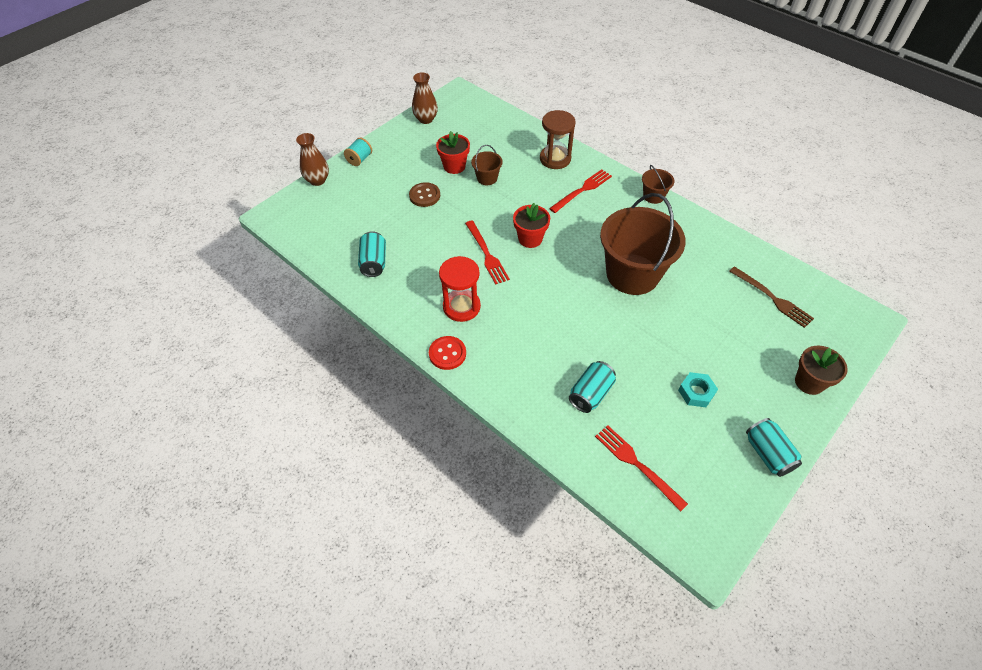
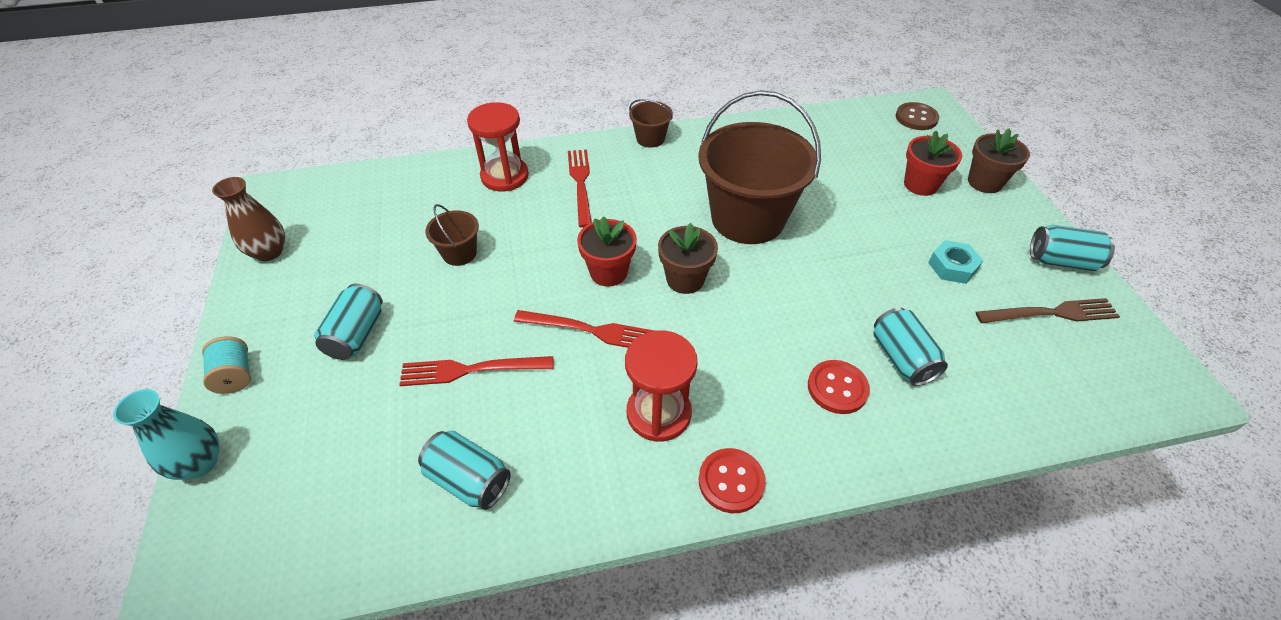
camera: 55 degrees left, 5 degrees down
brown vase [296,133,329,186] -> turquoise vase [113,389,220,480]
brown button [409,182,440,207] -> brown button moved to [896,102,939,130]
red flower pot [436,131,470,174] -> red flower pot moved to [904,131,962,196]
brown hourglass [540,110,576,169] -> red hourglass [467,102,529,191]
red fork [595,425,688,512] -> red fork moved to [399,356,553,386]
brown fork [729,266,814,328] -> brown fork moved to [976,298,1120,323]
none -> turquoise can [314,284,383,360]
none -> brown flower pot [658,223,718,294]
none -> red button [808,360,870,414]

